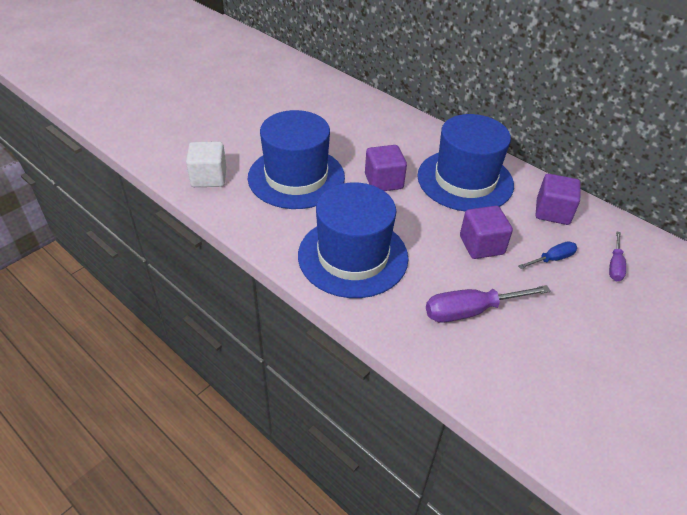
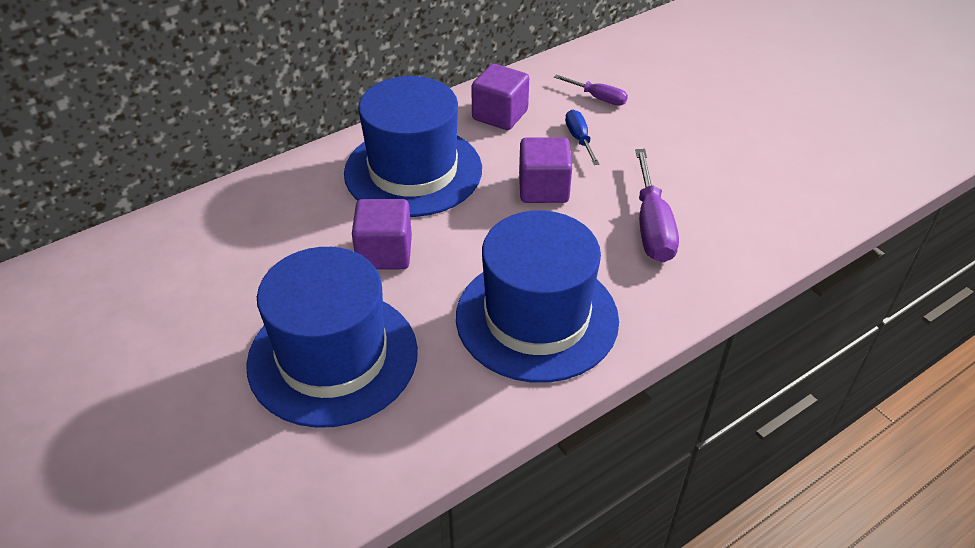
camera: 75 degrees left, 0 degrees up
white cube [186,142,226,187] -> none

